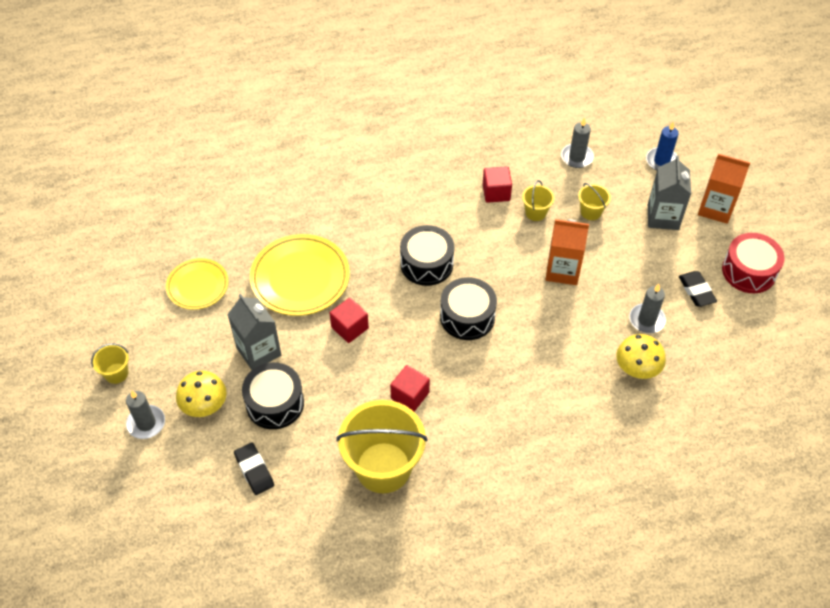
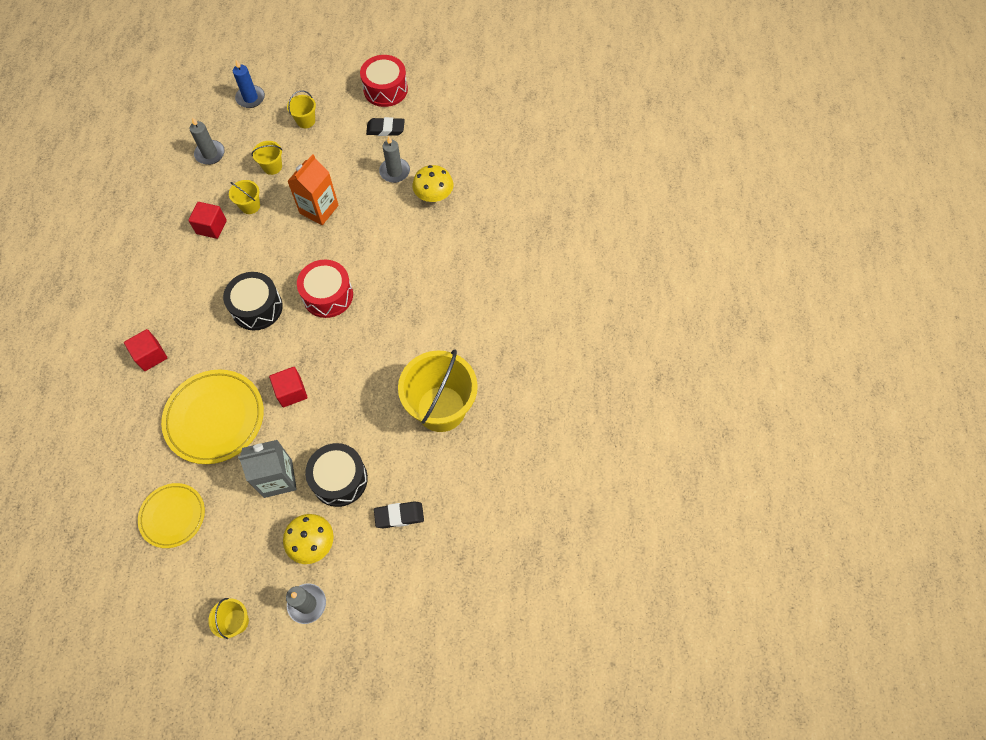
camera: 70 degrees left, 10 degrees up
red cube [390,365,430,412] -> red cube moved to [124,329,167,371]
black drum [440,277,497,340] -> red drum [297,260,353,318]
grey carton [648,155,691,230] -> yellow bucket [287,90,316,128]
orange carton [698,154,751,224] -> none

